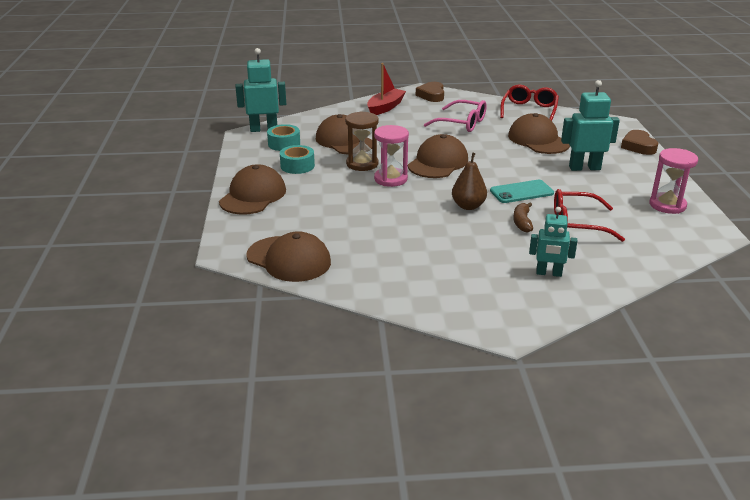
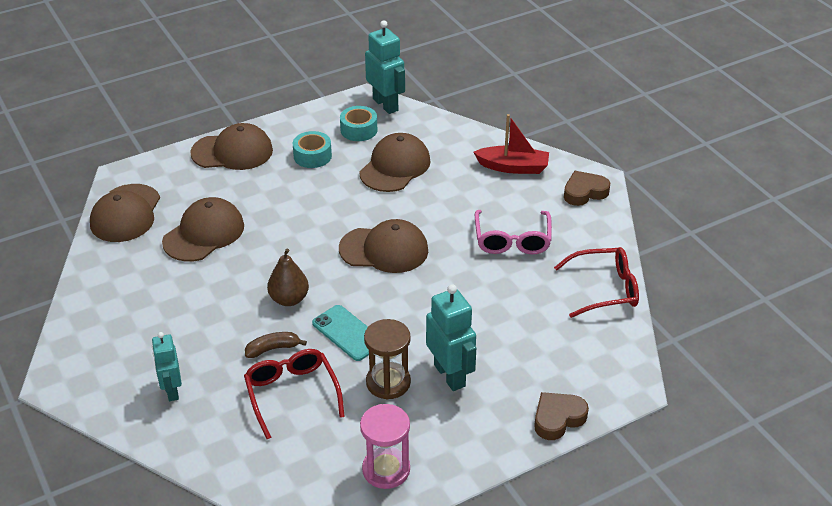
camera: 65 degrees right, 10 degrees up
brown hourglass [345,111,379,171] -> brown hourglass moved to [364,319,411,400]
pink hourglass [374,125,409,187] -> none
brown cap [508,113,570,154] -> brown cap moved to [162,197,244,262]

